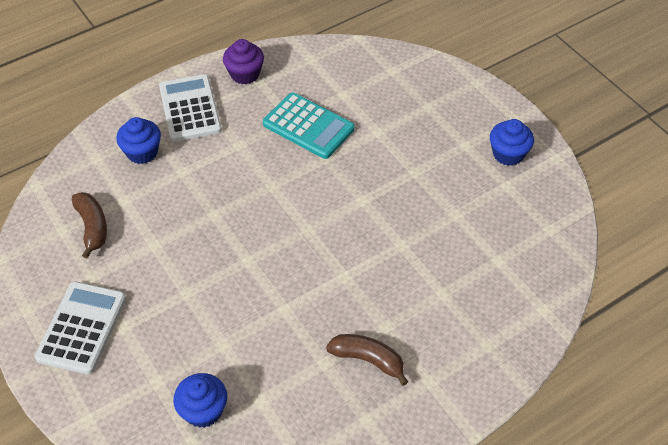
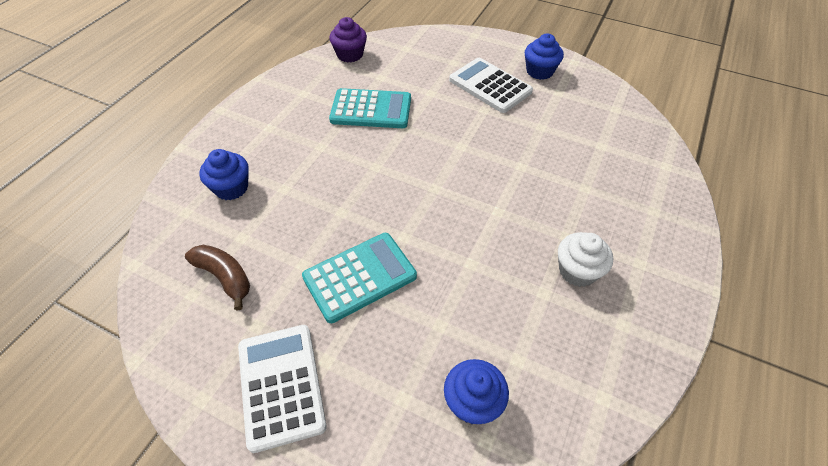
camera: 30 degrees left, 0 degrees up
white calculator [159,74,222,142] -> white calculator moved to [449,58,533,113]
purple cupcake [223,39,264,84] -> purple cupcake moved to [329,17,367,63]
brown banana [326,334,408,386] -> white cupcake [558,232,613,287]
none -> turquoise calculator [302,233,417,323]

